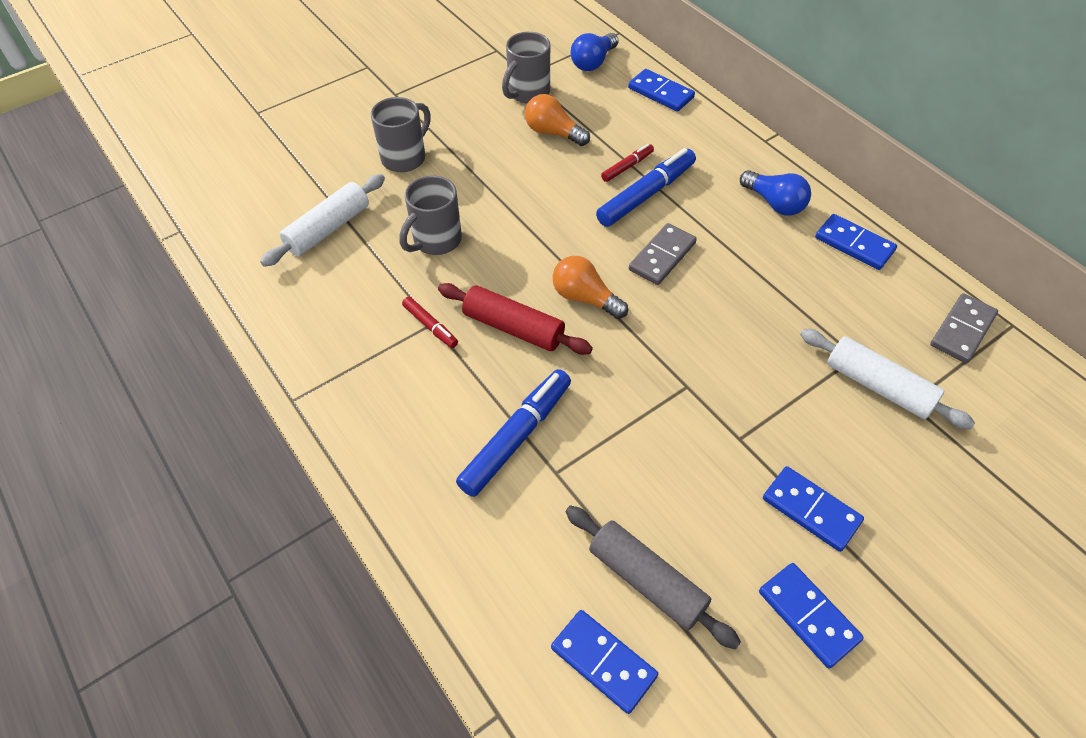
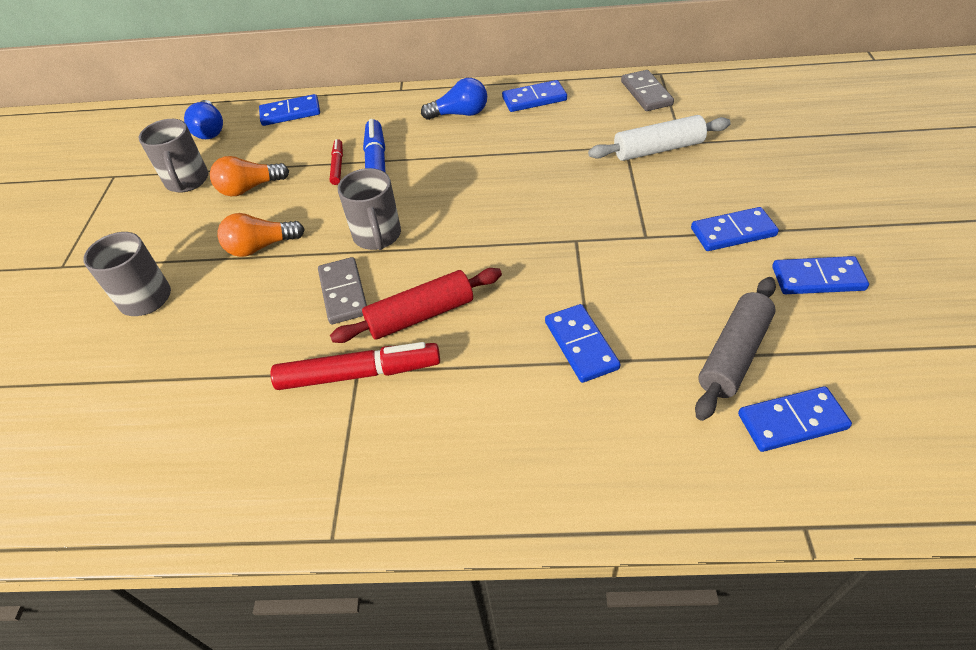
camera: 50 degrees left, 5 degrees down
white rolling pin [260,174,385,267] -> none
grey mug [399,175,462,255] -> grey mug moved to [338,168,401,250]
red marker [402,297,458,348] -> red marker [271,342,440,390], size x1.91
blue marker [456,369,571,497] -> none
orange light bulb [553,256,628,319] -> orange light bulb moved to [217,213,305,257]
grey rolling pin [566,505,741,650] -> grey rolling pin turned 45 degrees counterclockwise [695,277,776,421]
grey domino [629,223,697,285] -> grey domino moved to [318,257,367,324]
none -> blue domino [545,304,620,383]

